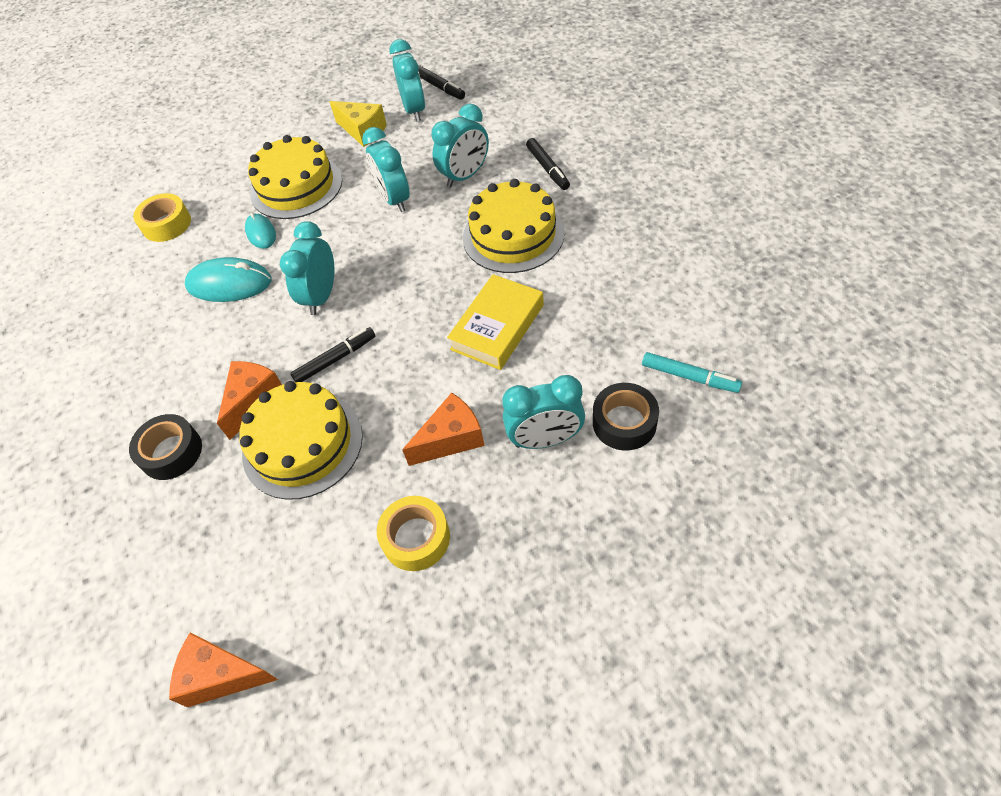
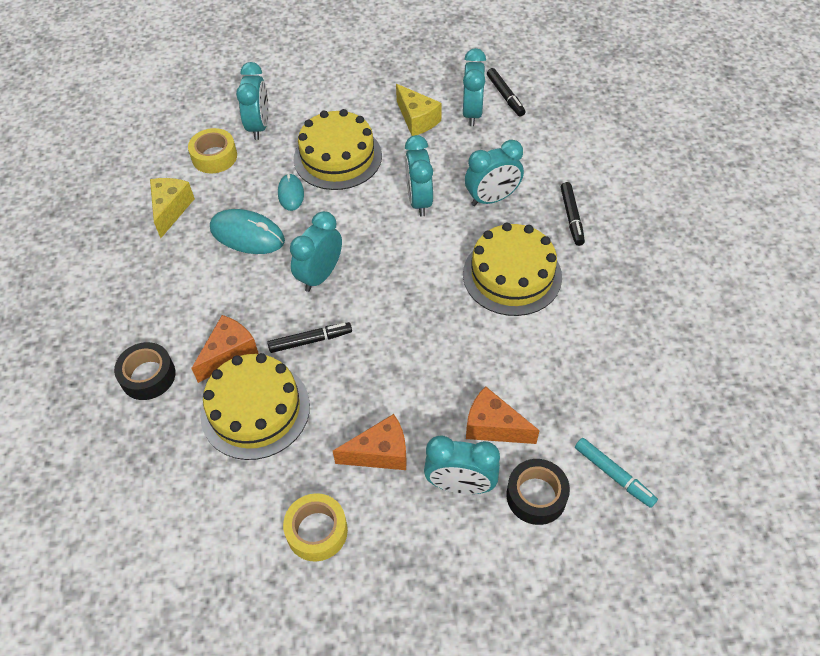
camera: 15 degrees right, 0 degrees up
orange cheese [169,632,278,707] -> orange cheese moved to [466,386,540,444]
yellow book [447,274,544,370] -> none
none -> yellow cheese [150,178,195,238]
none -> turquoise clock [236,62,269,140]

